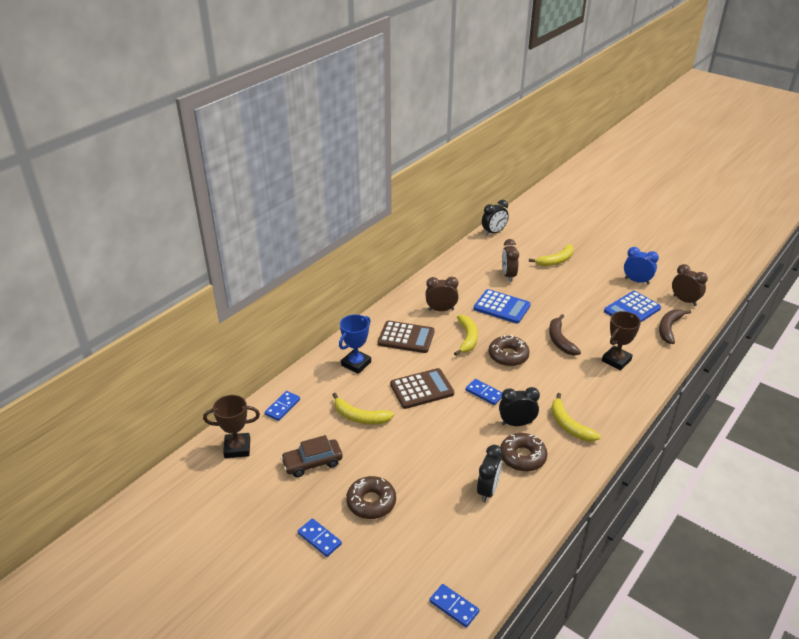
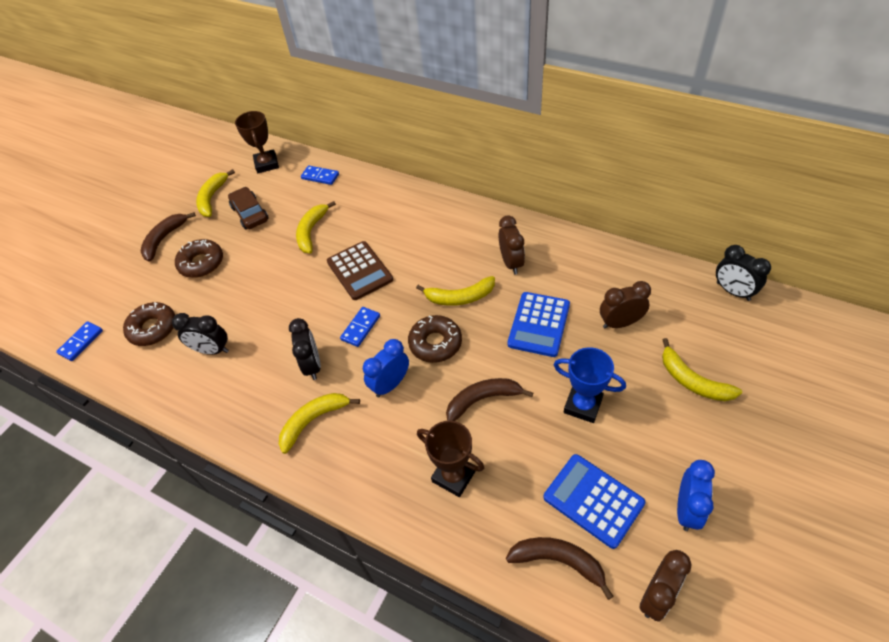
camera: 85 degrees right, 15 degrees up
blue domino [298,518,342,557] -> brown banana [140,212,196,262]
blue trophy [339,314,371,374] -> blue trophy moved to [554,347,626,423]
brown calculator [378,321,435,353] -> none
brown donut [500,433,547,472] -> brown donut moved to [123,302,175,346]
none -> yellow banana [196,169,235,217]
none -> blue clock [363,339,409,397]

